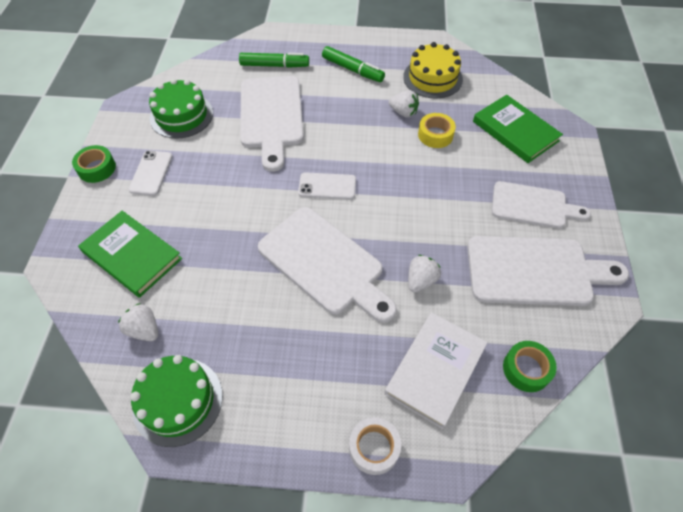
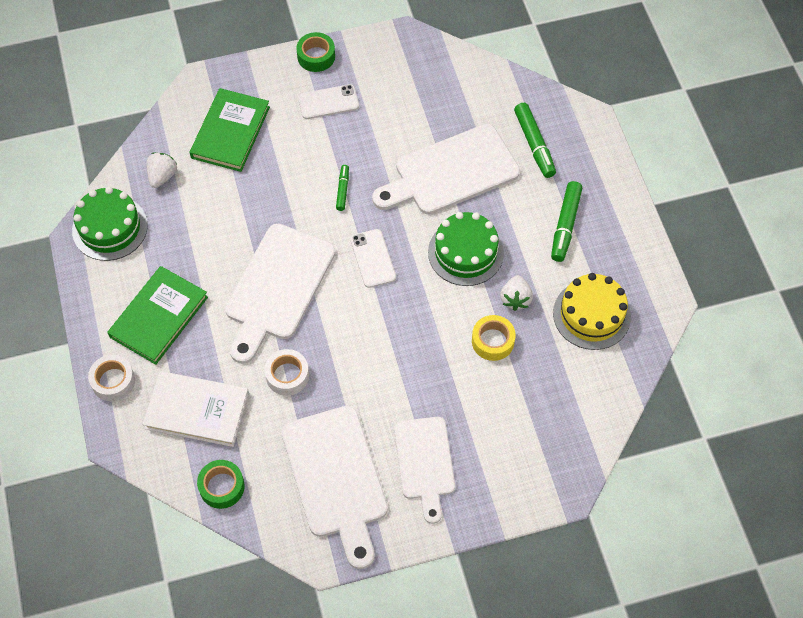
camera: 70 degrees right, 5 degrees up
green cake [149,79,213,139] -> green cake moved to [428,212,504,286]
white strawberry [408,255,441,293] -> white tape [265,349,309,396]
green book [473,95,563,163] -> green book moved to [107,266,208,365]
none -> green marker [336,165,349,211]

